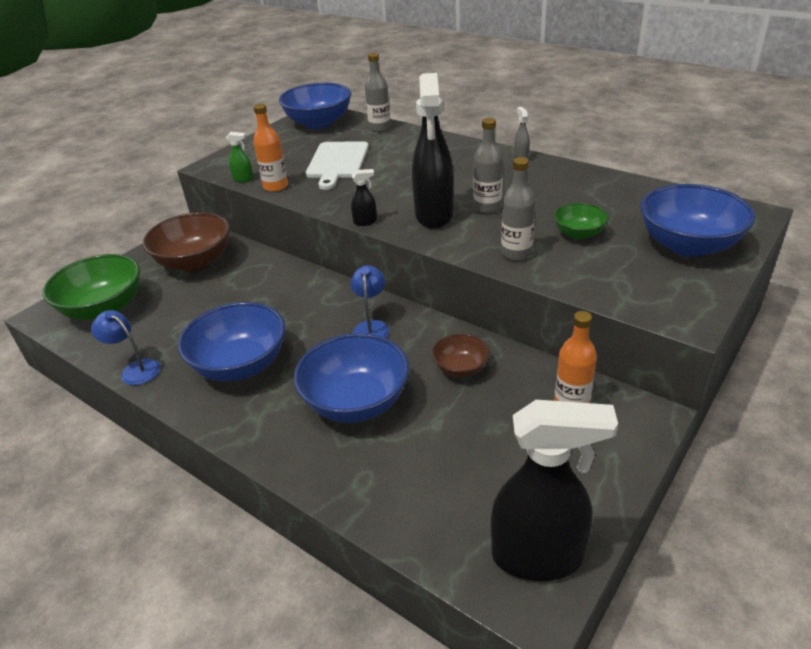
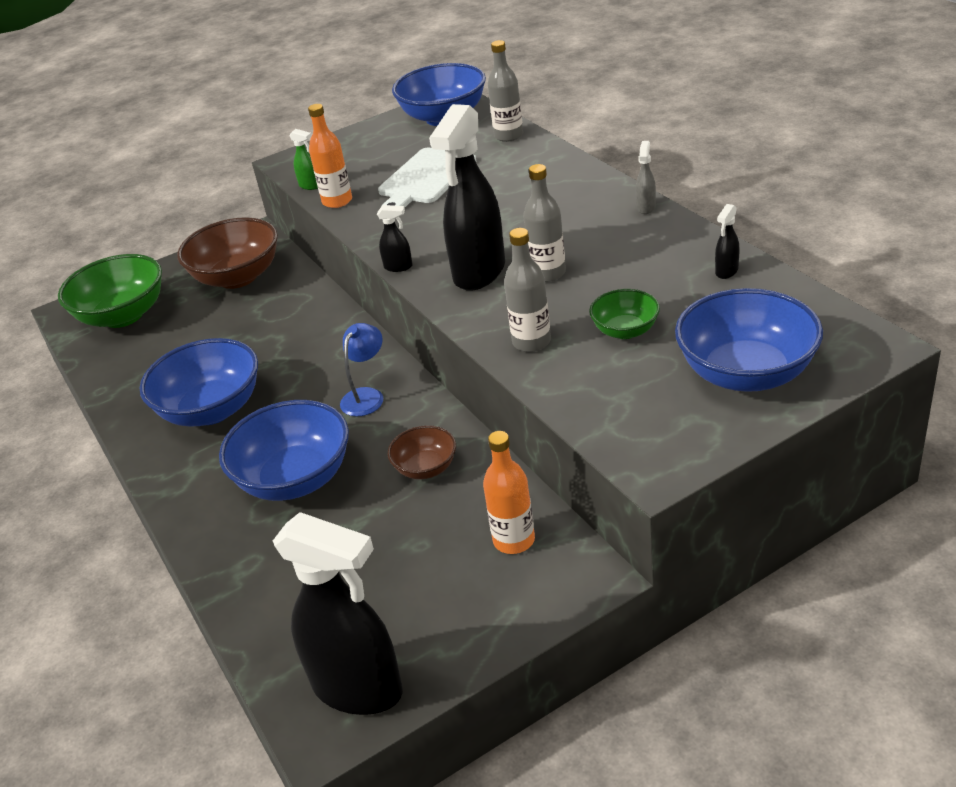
camera: 25 degrees right, 0 degrees up
blue lamp [91,310,160,385] -> none
none -> black spray bottle [715,204,739,279]

